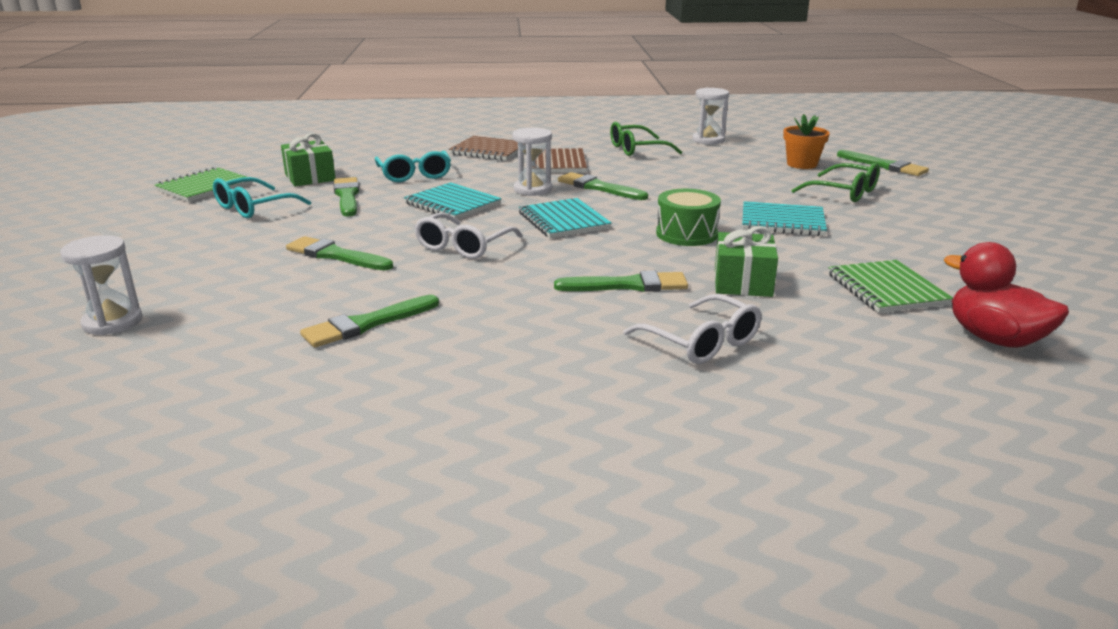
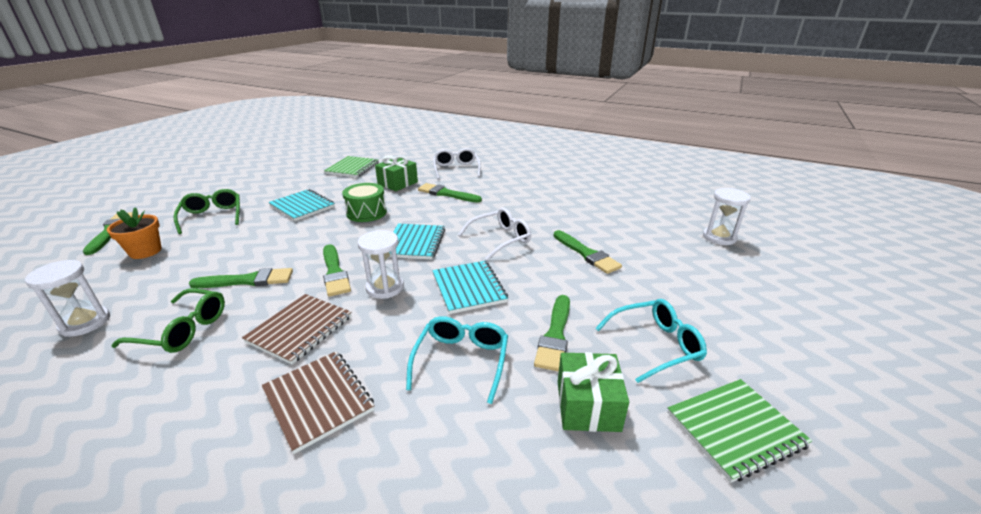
camera: 150 degrees left, 5 degrees up
green brush [300,295,439,347] -> green brush moved to [189,268,293,288]
red duck [944,242,1069,348] -> none

